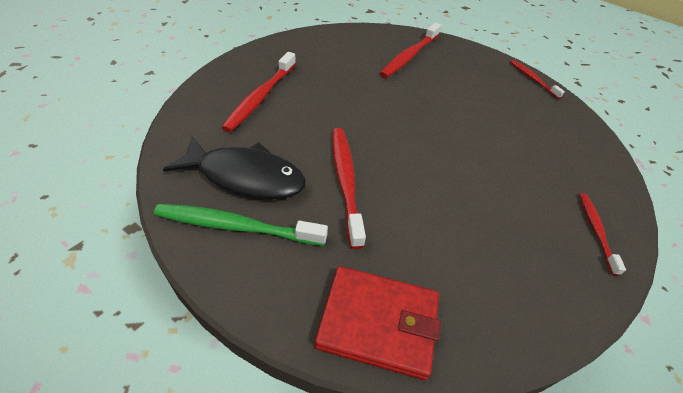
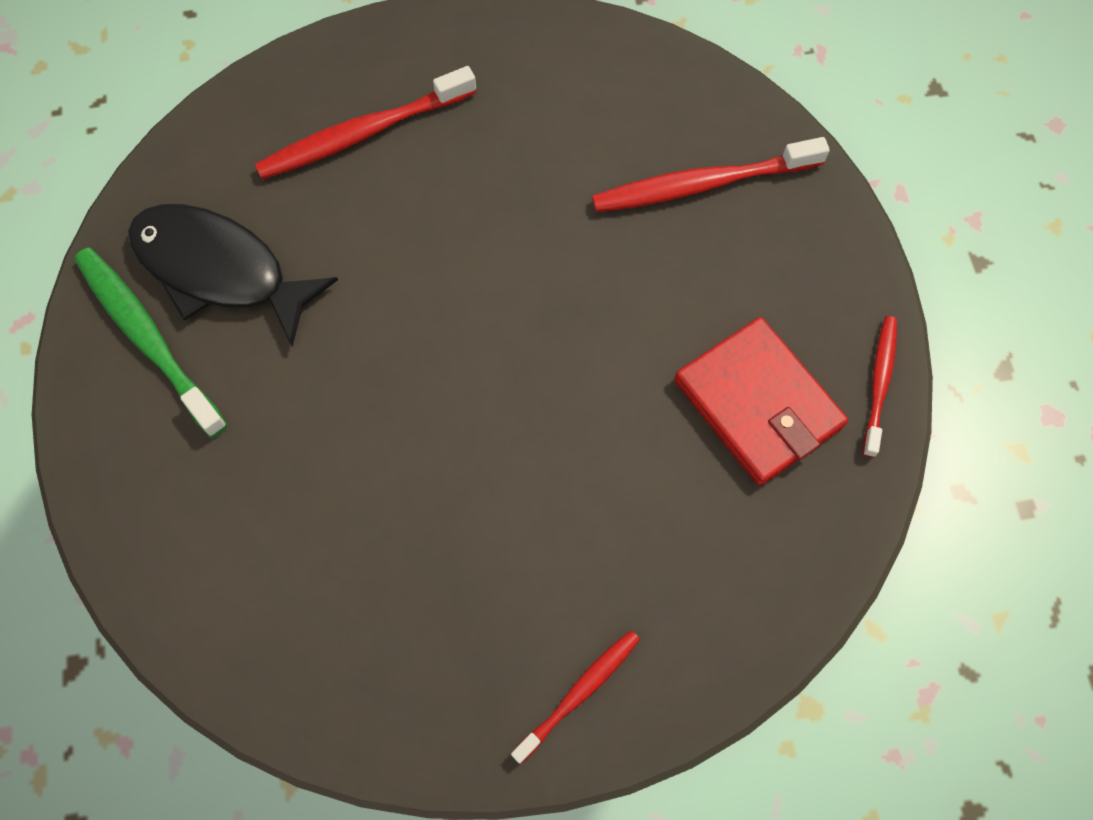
camera: 45 degrees right, 20 degrees up
black fish [163,136,306,200] -> black fish turned 150 degrees clockwise [128,204,338,347]
red wallet [315,266,441,380] -> red wallet moved to [674,317,848,486]
red toothbrush [332,128,366,249] -> none

